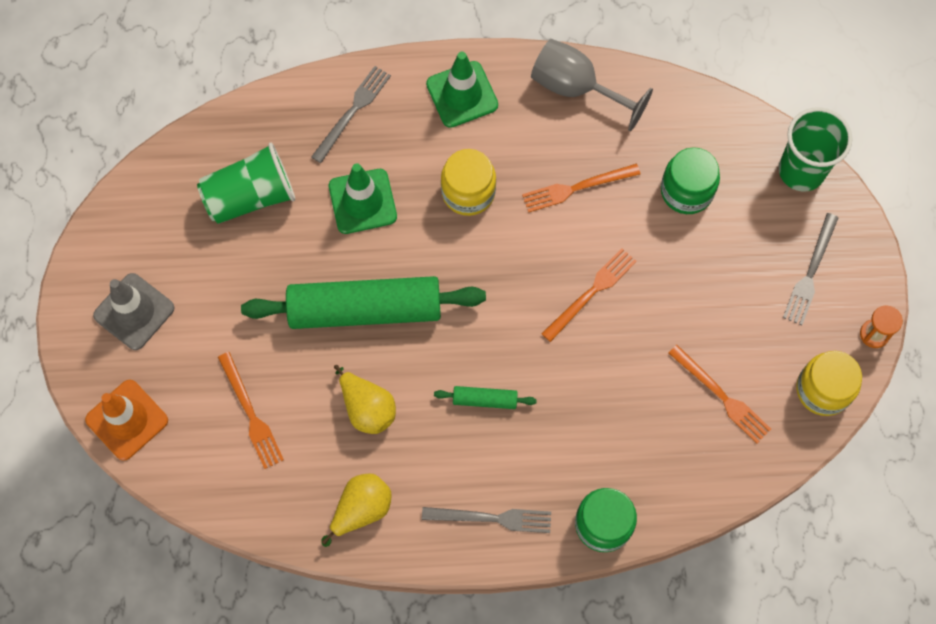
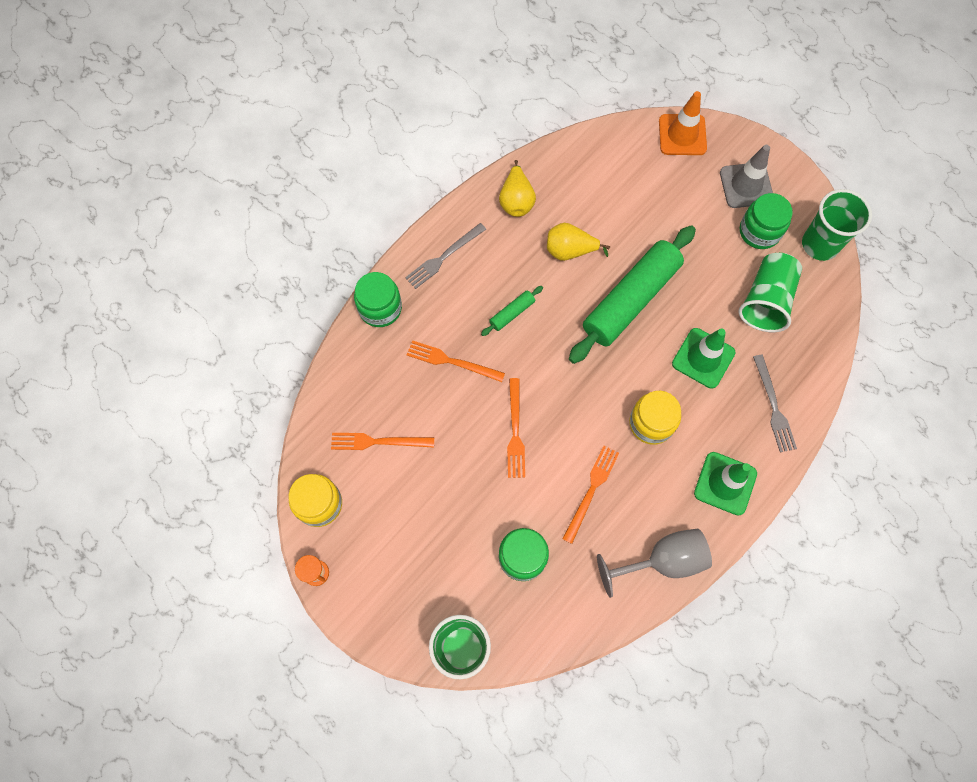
camera: 135 degrees right, 0 degrees up
orange fork [218,352,284,469] -> orange fork moved to [407,340,505,382]
grey fork [783,213,839,325] -> none
none -> green jar [740,193,793,249]
none -> green cup [802,189,872,261]

